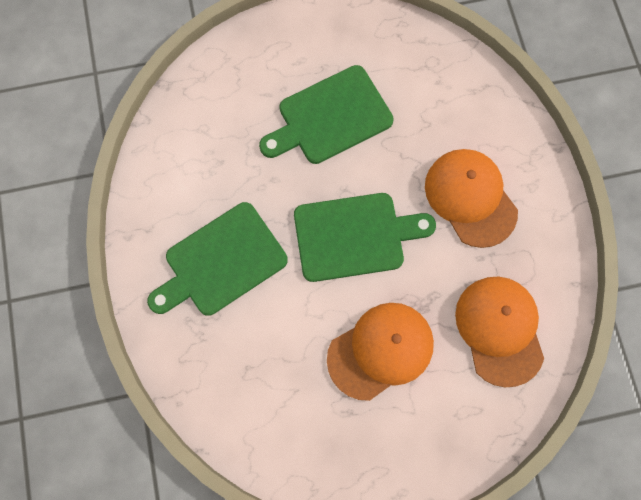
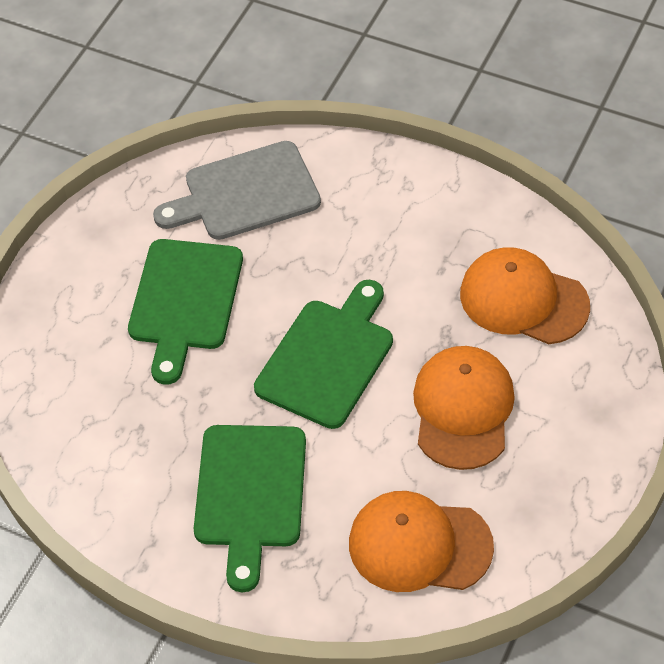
camera: 50 degrees left, 20 degrees down
orange cap [425,149,518,248] -> orange cap moved to [349,491,494,592]
none -> grey cutting board [153,141,321,240]

